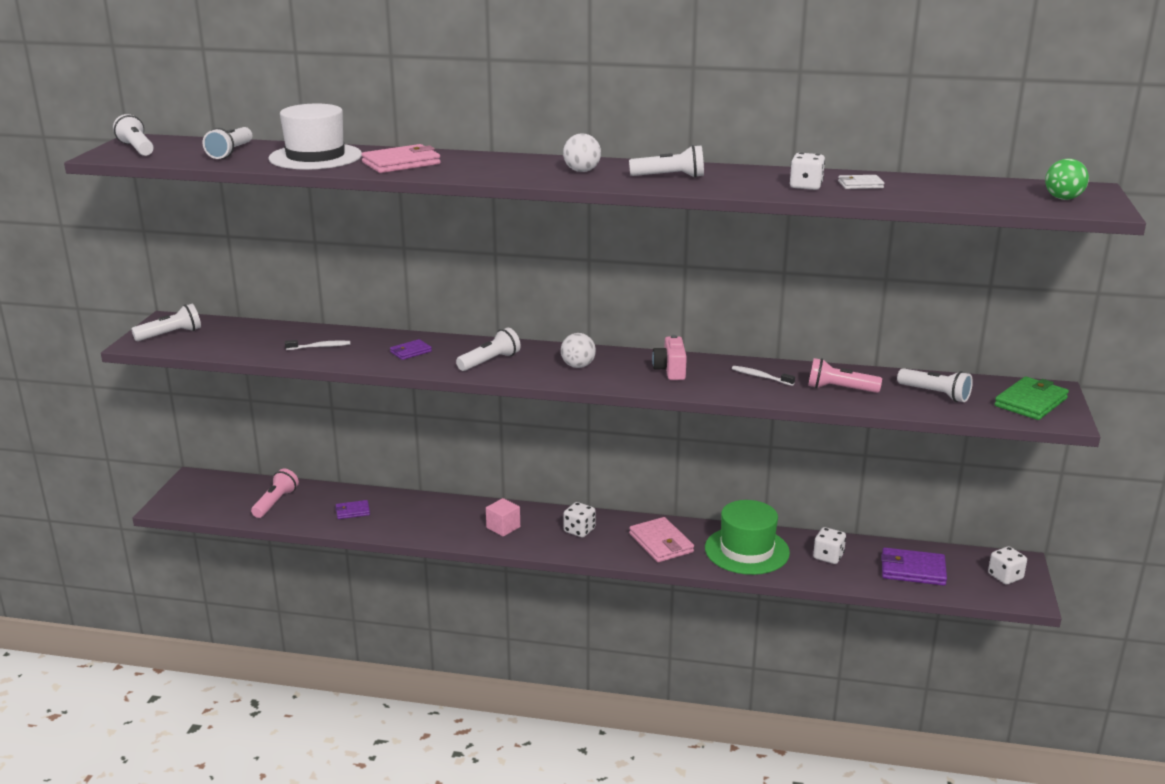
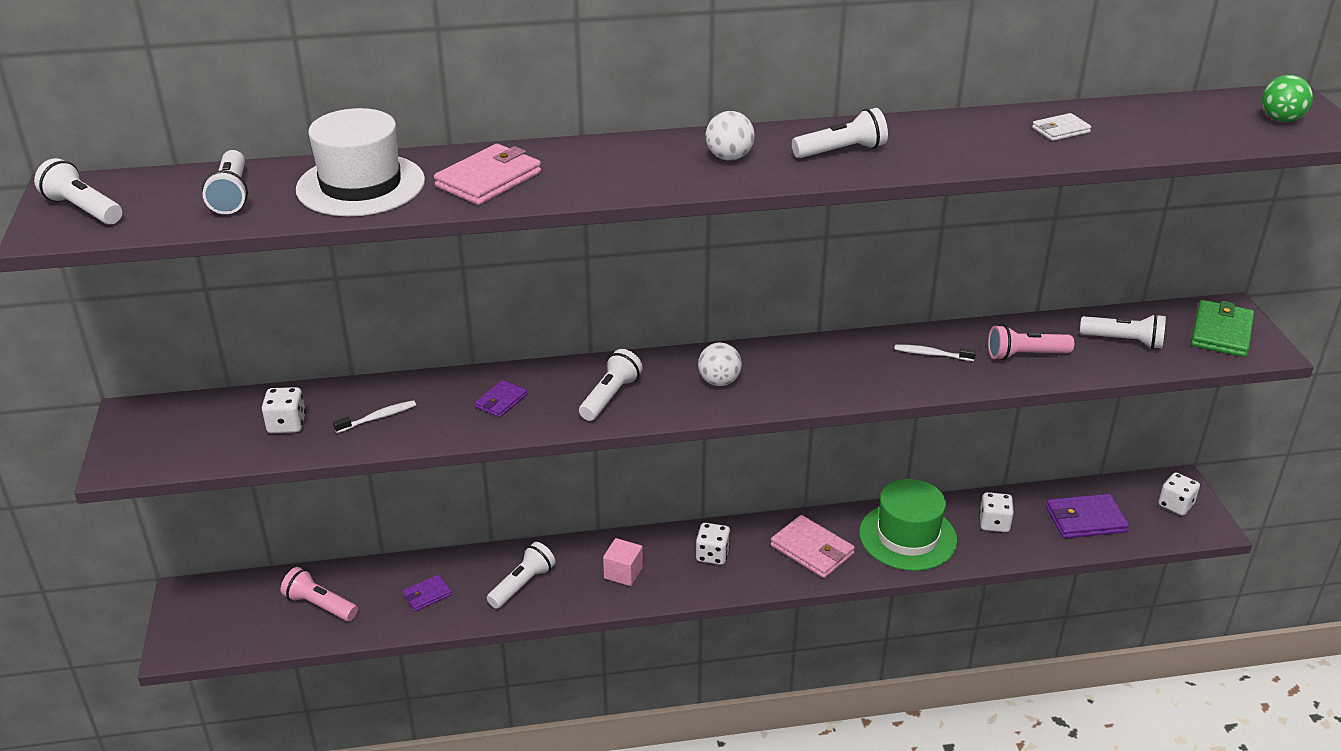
camera: 20 degrees left, 10 degrees up
white flashlight [131,304,201,341] -> white flashlight moved to [487,542,556,609]
pink flashlight [251,469,299,518] -> pink flashlight turned 60 degrees counterclockwise [281,567,358,621]
pink camera [652,335,687,380] -> none
white dice [790,153,825,190] -> white dice moved to [262,387,306,433]

